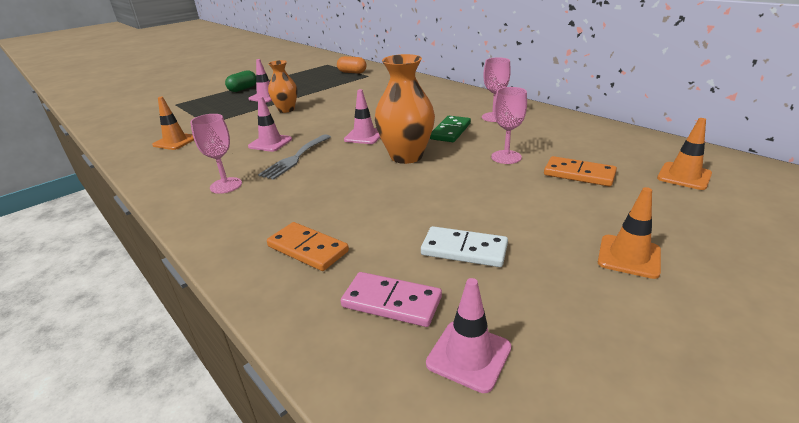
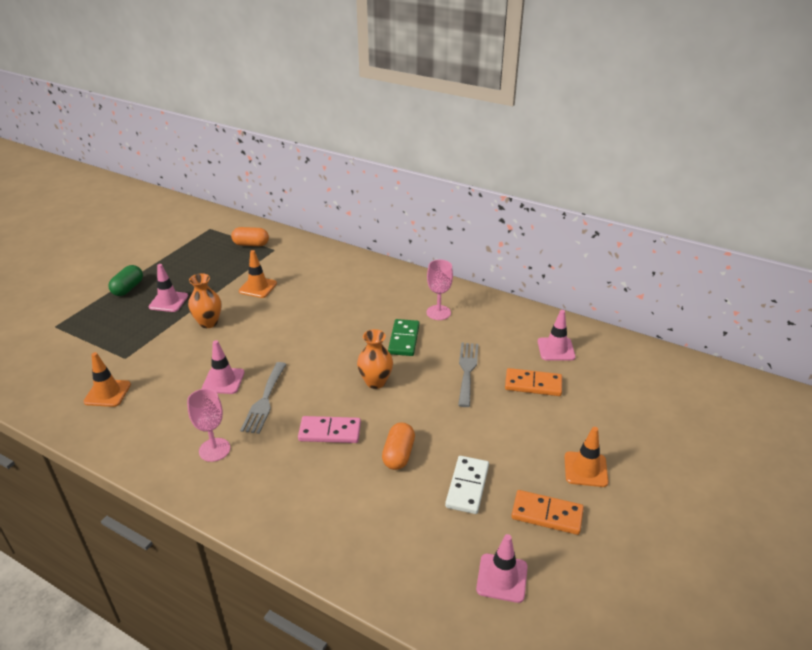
camera: 20 degrees left, 5 degrees up
orange domino [267,222,349,271] -> orange domino moved to [511,490,584,535]
pink domino [341,272,442,327] -> pink domino moved to [298,416,361,443]
pink traffic cone [344,89,380,144] -> pink traffic cone moved to [538,310,576,361]
orange vase [375,54,435,164] -> orange vase [357,329,393,389], size x0.63
white domino [421,226,508,267] -> white domino turned 75 degrees counterclockwise [445,456,489,514]
pink goblet [491,87,527,164] -> grey fork [458,342,478,407]
orange traffic cone [657,118,712,190] -> orange traffic cone moved to [239,250,277,298]
none -> orange capsule [382,423,415,470]

